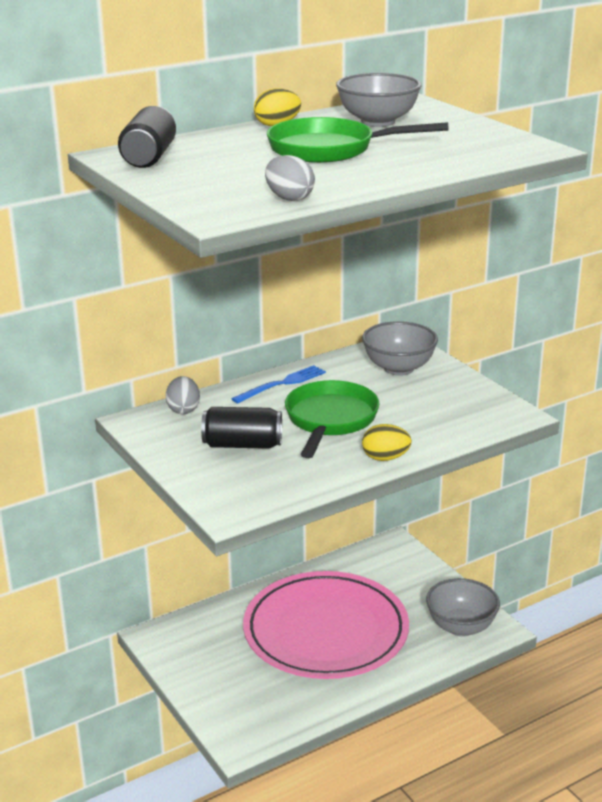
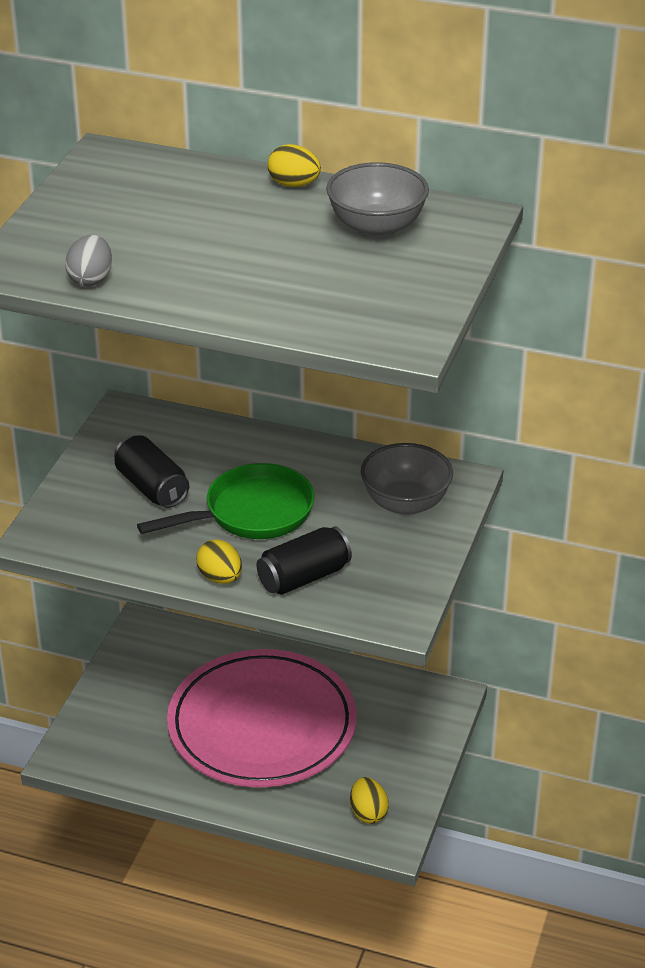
camera: 50 degrees right, 10 degrees up
black can [118,106,176,168] -> black can moved to [257,526,352,595]
grey egg [166,376,200,414] -> none
blue fork [232,365,326,403] -> none
green pan [267,117,448,163] -> none
grey bowl [426,578,500,637] -> yellow egg [350,777,389,824]

